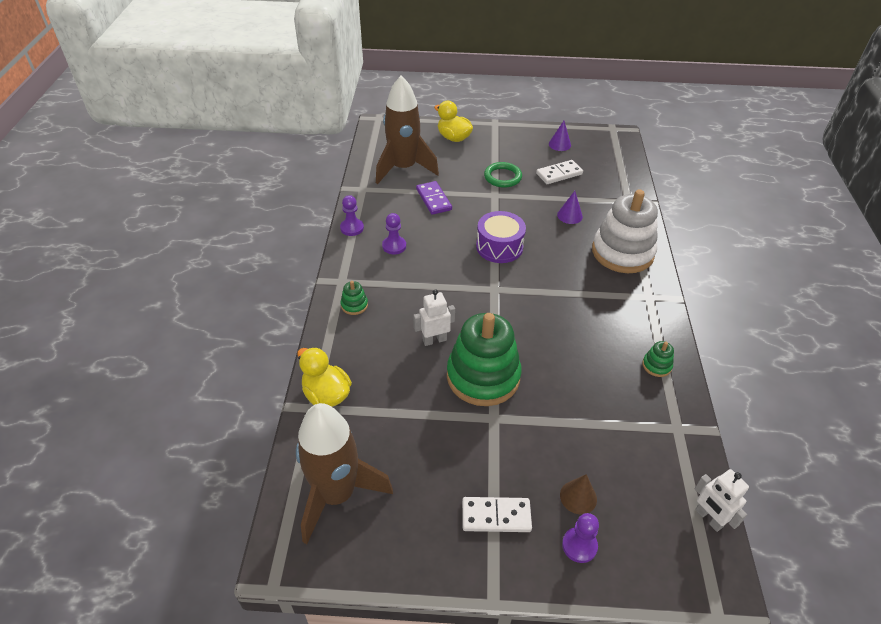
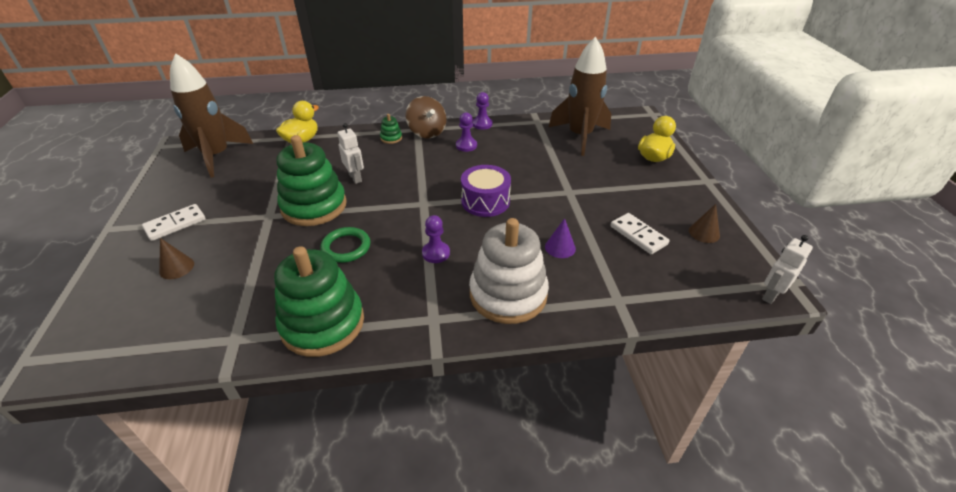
camera: 80 degrees right, 5 degrees down
purple domino [416,181,452,215] -> none
white domino [462,497,532,532] -> white domino turned 60 degrees clockwise [142,204,206,241]
green ring [484,162,522,188] -> green ring moved to [320,227,371,263]
purple cone [549,121,571,151] -> brown cone [689,204,720,243]
purple pawn [562,513,599,563] -> purple pawn moved to [422,215,450,263]
green stacking toy [642,341,674,377] -> green stacking toy [274,246,364,357], size x2.48
white robot [694,469,749,532] -> white robot moved to [762,235,813,304]
none -> brown spinning top [406,96,446,138]

